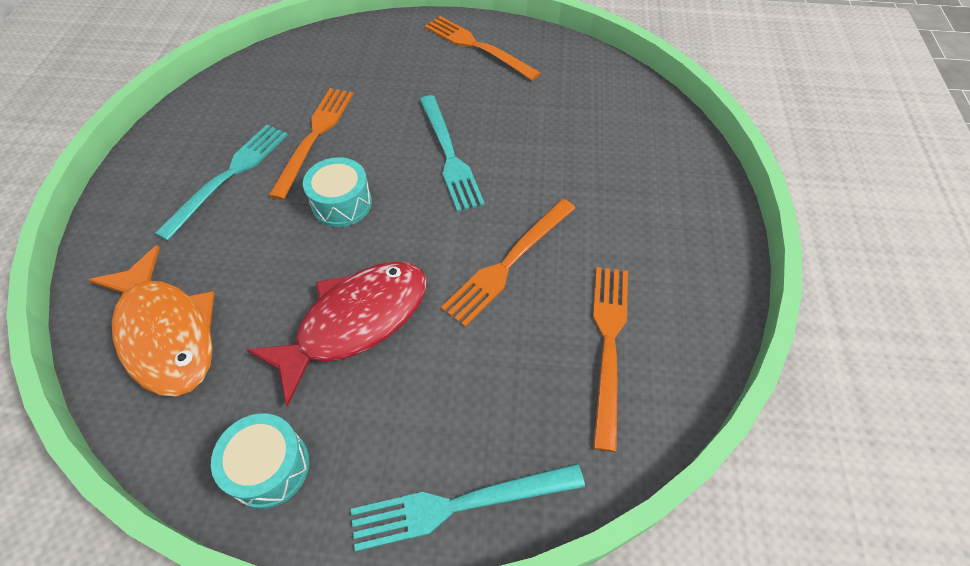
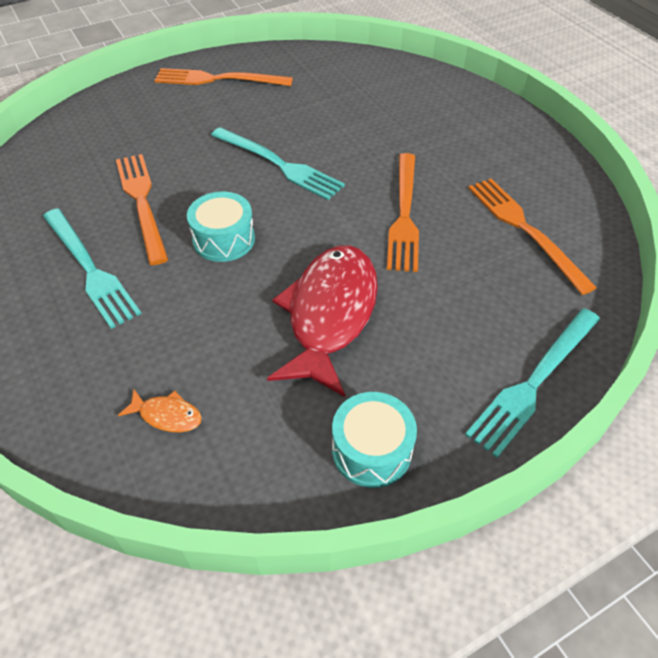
camera: 35 degrees left, 5 degrees down
orange fish [89,245,214,397] -> orange fish [118,389,202,432], size x0.40
turquoise fork [155,125,288,241] -> turquoise fork turned 150 degrees clockwise [43,208,142,329]

